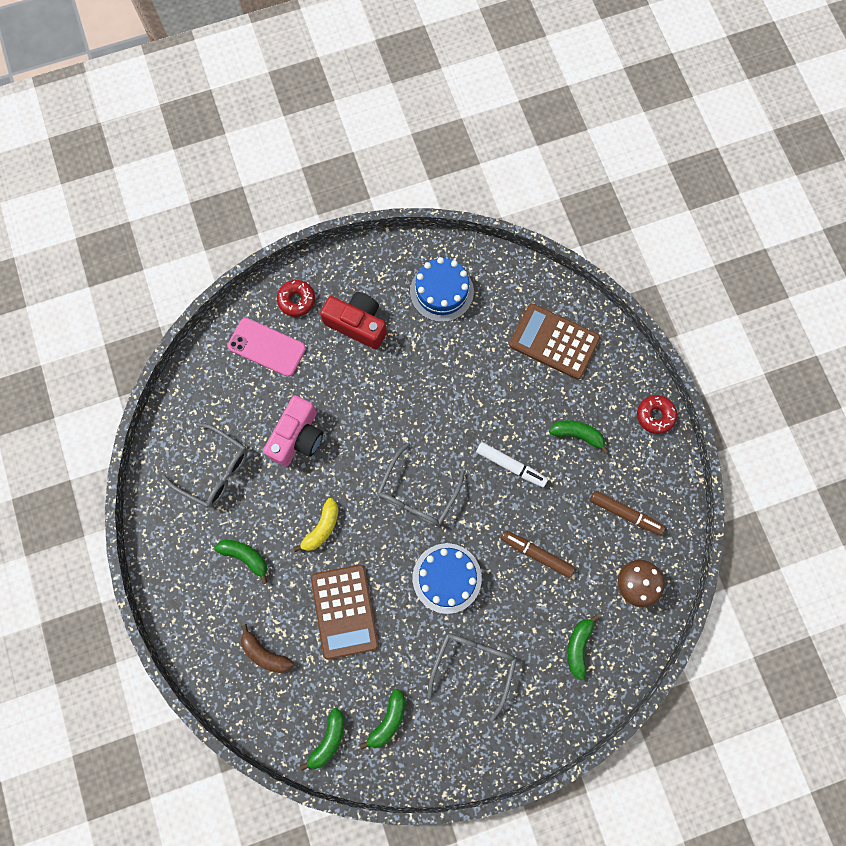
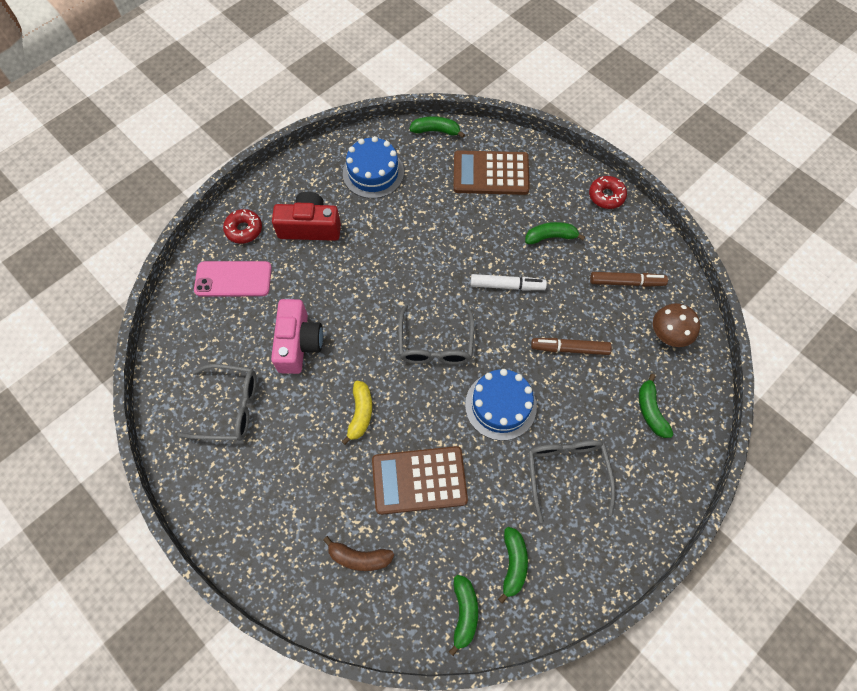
camera: 25 degrees left, 10 degrees down
green banana [214,540,268,584] -> green banana moved to [409,116,465,138]
brown calculator [311,564,379,660] -> brown calculator turned 120 degrees clockwise [372,446,468,515]

